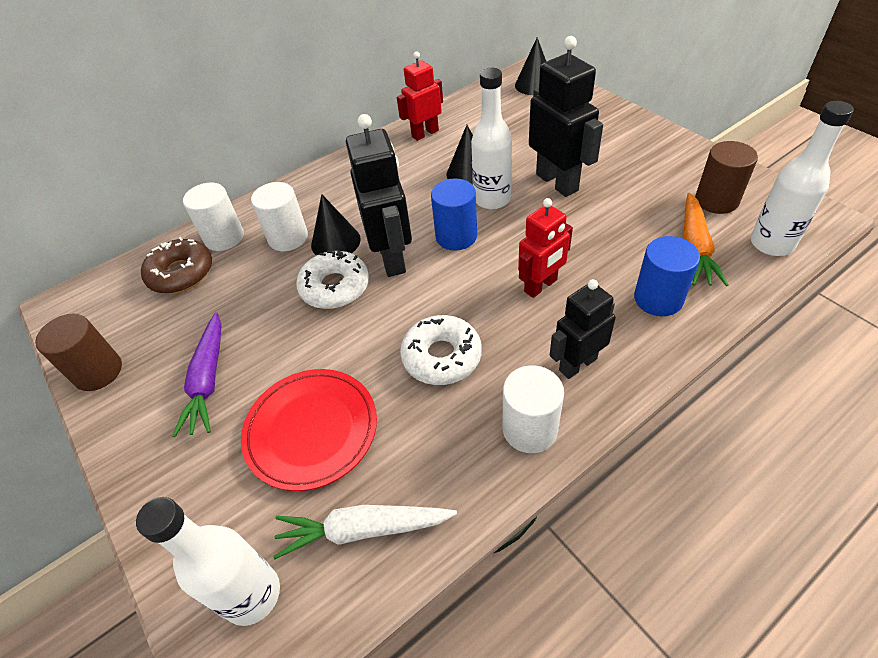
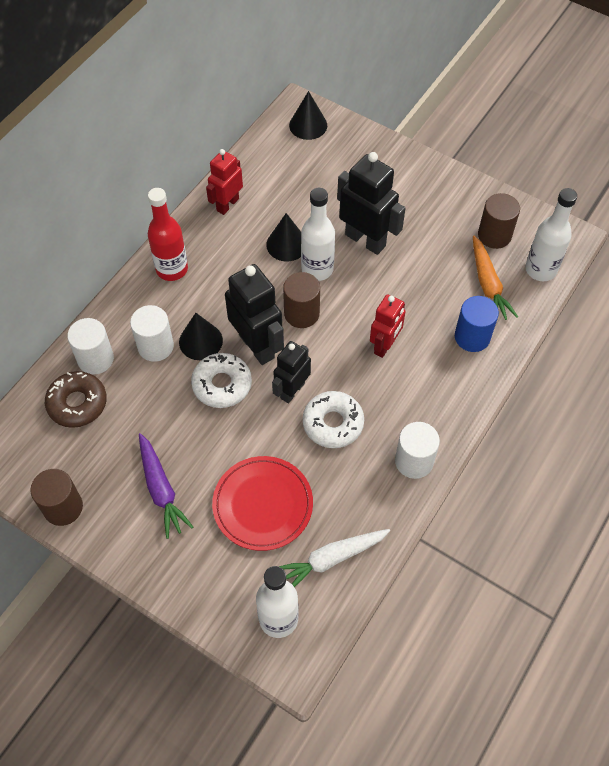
camera: 25 degrees left, 10 degrees up
blue cylinder [431,178,477,251] -> brown cylinder [283,272,320,328]
black robot [550,279,616,379] -> black robot moved to [272,341,311,403]
none -> red bottle [148,188,188,281]

